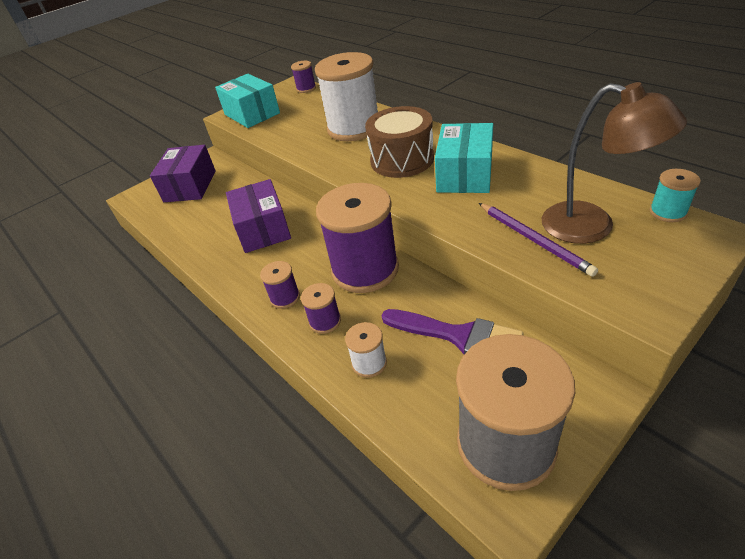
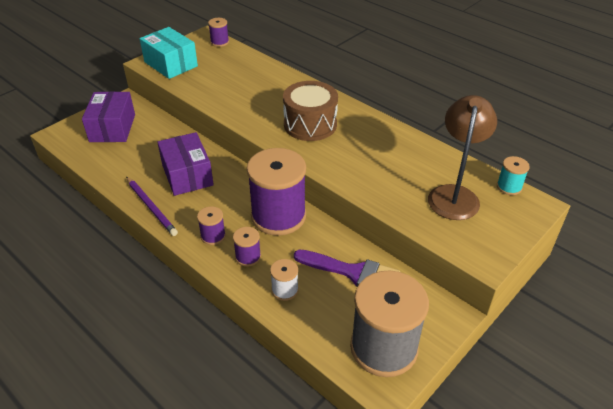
camera: 10 degrees left, 0 degrees up
white spool [315,52,378,141] -> none
turquoise box [435,123,493,193] -> none
purple pencil [479,203,598,277] -> purple pencil moved to [126,177,178,236]
brown lamp [542,82,687,244] -> brown lamp turned 105 degrees counterclockwise [428,95,497,220]

